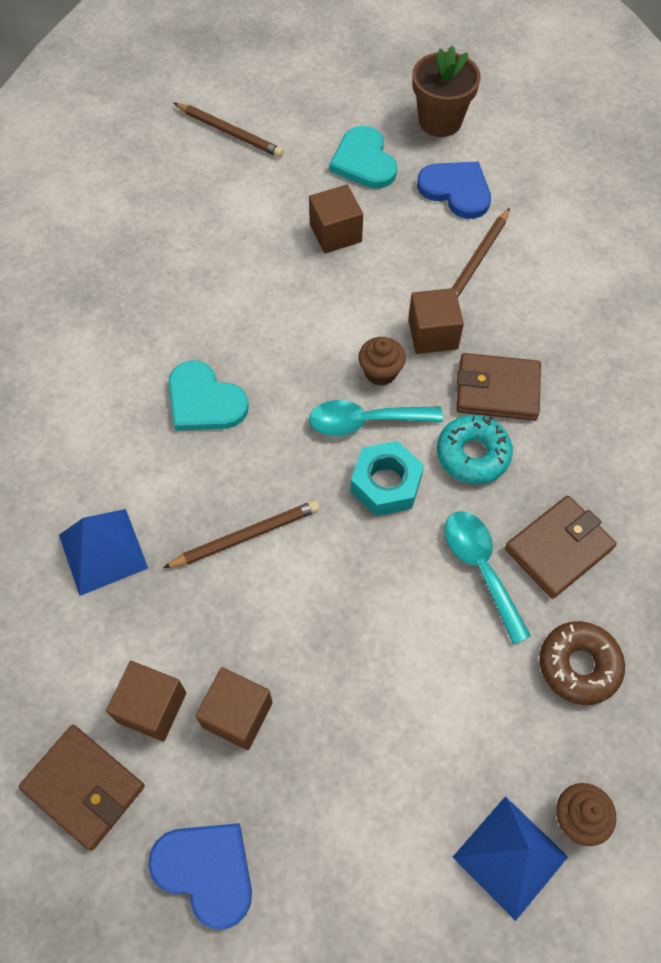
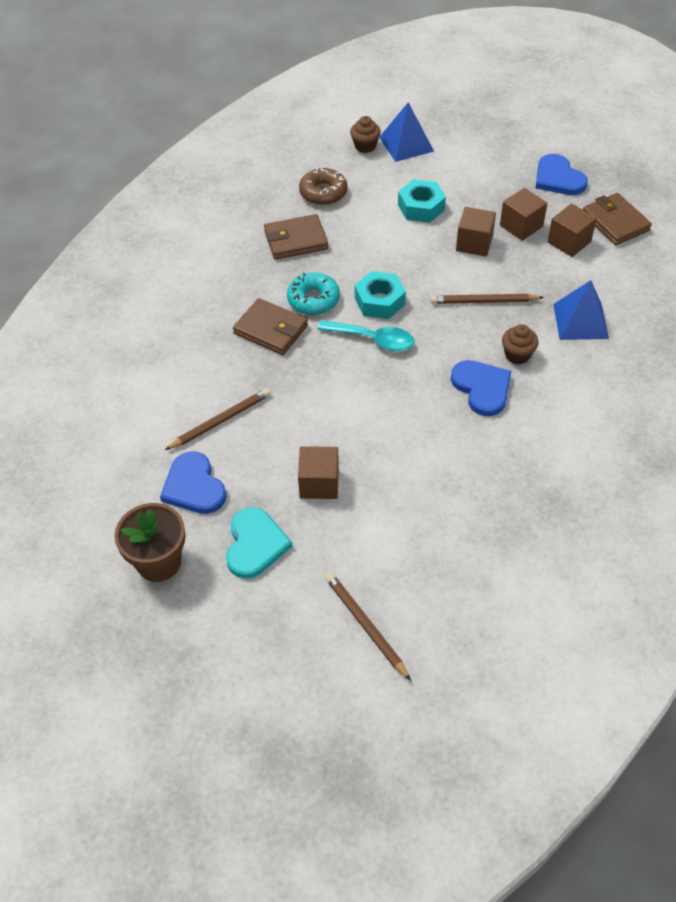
camera: 155 degrees left, 10 degrees down
turquoise heart [168,360,249,431] -> blue heart [451,360,511,416]
brown cupcake [358,337,406,386] -> brown cupcake moved to [502,324,538,364]
brown cube [408,288,464,354] -> brown cube moved to [456,207,496,256]
turquoise spoon [444,511,531,644] -> none
none -> turquoise nut [398,179,446,223]

